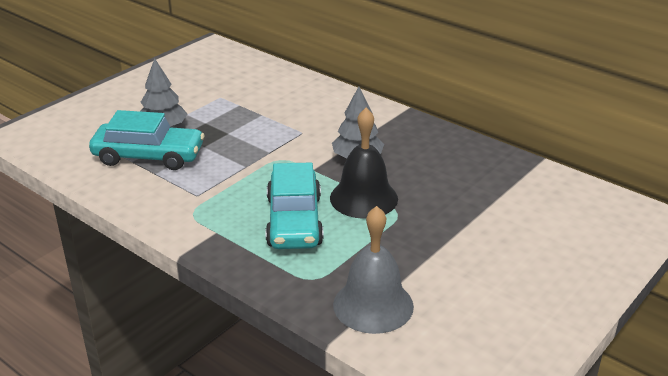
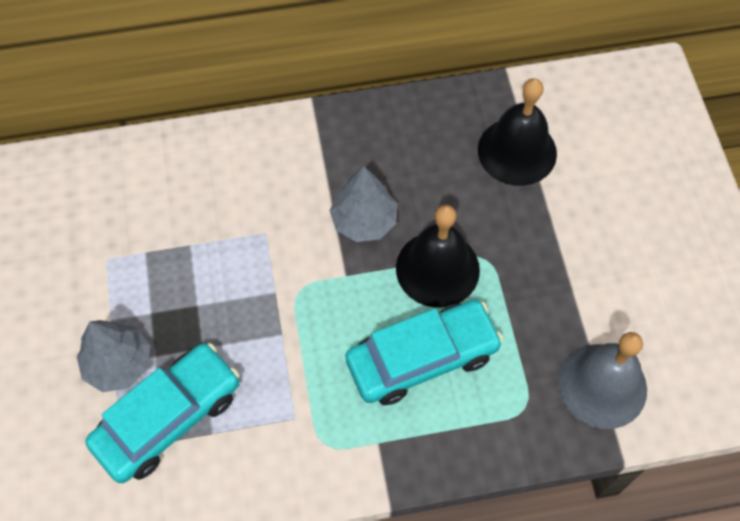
camera: 50 degrees left, 30 degrees up
turquoise car [265,163,324,249] -> turquoise car turned 60 degrees counterclockwise [346,300,503,405]
none -> black bell [478,78,557,186]

